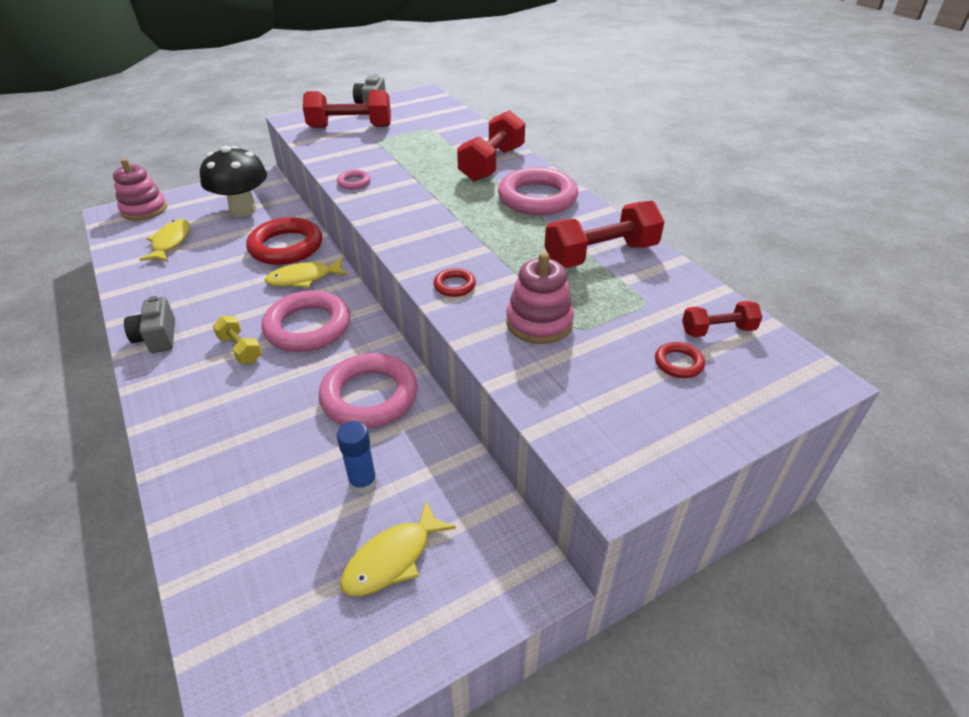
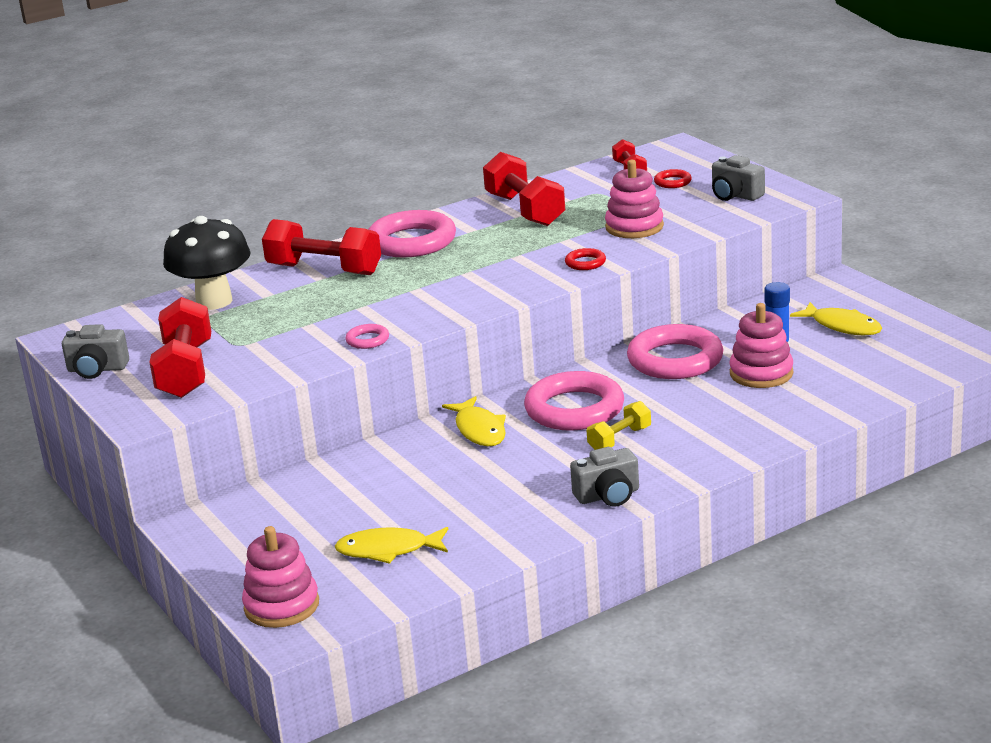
camera: 90 degrees left, 15 degrees down
black mushroom [200,146,267,217] -> black mushroom moved to [163,216,251,310]
red ring [246,217,322,265] -> none
none -> grey camera [712,155,765,201]
none -> pink stacking toy [729,303,793,388]

